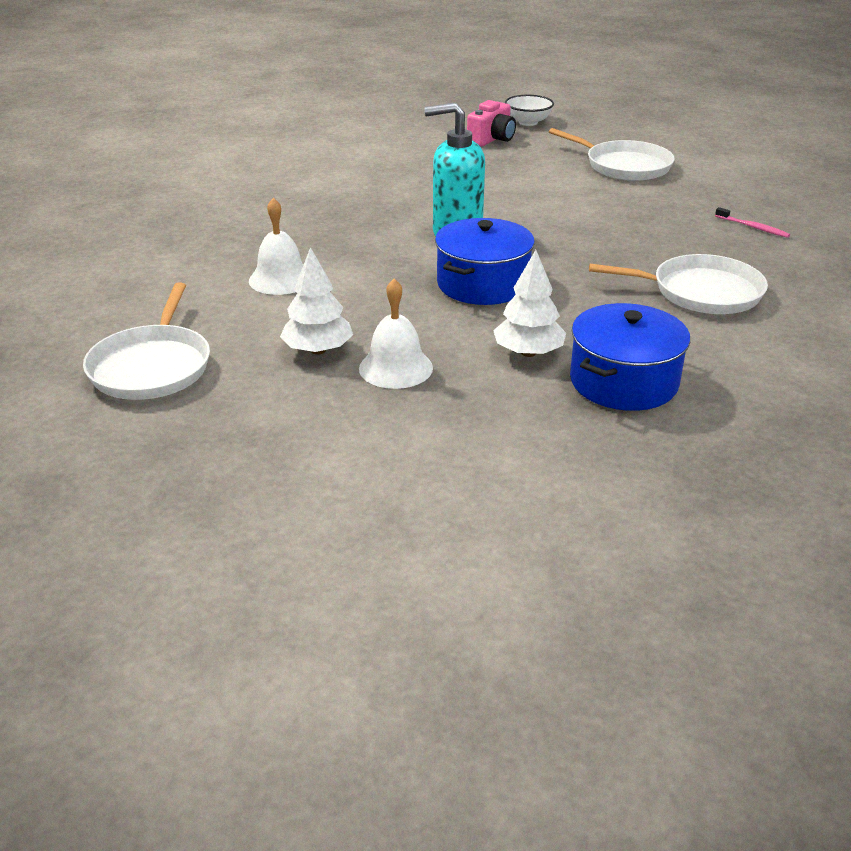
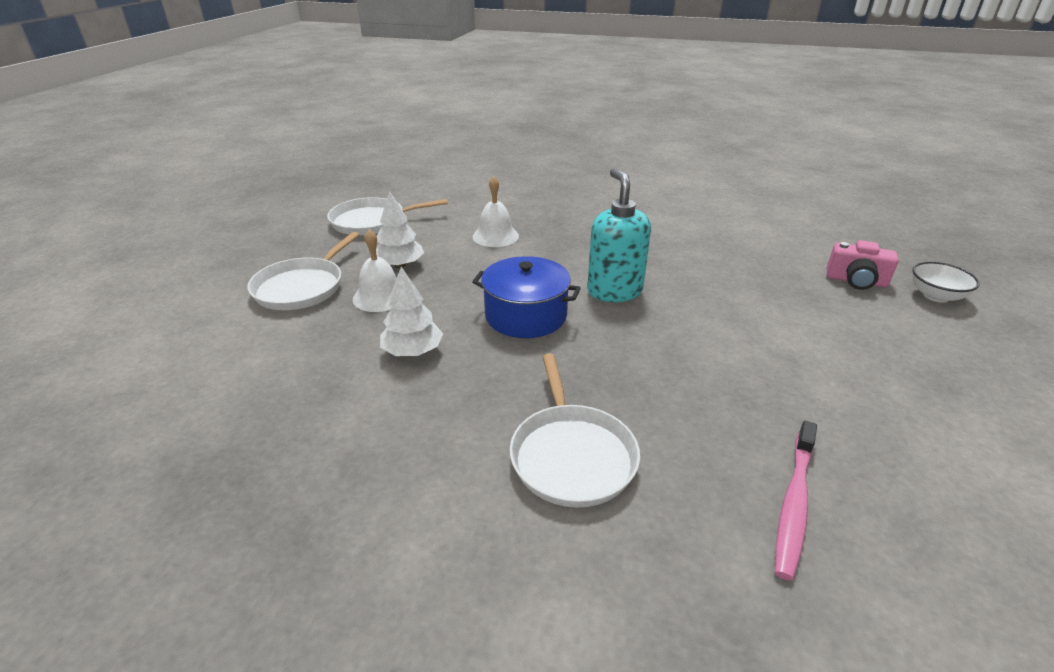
camera: 75 degrees right, 0 degrees up
white pan [549,128,675,181] -> white pan moved to [247,232,359,310]
blue pot [570,303,690,411] -> none
pink toothbrush [715,207,790,238] -> pink toothbrush [775,421,817,581], size x1.76

